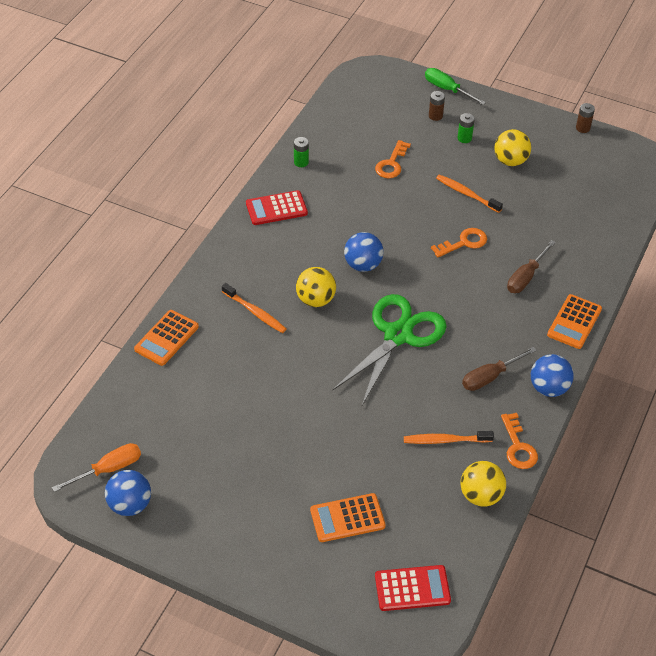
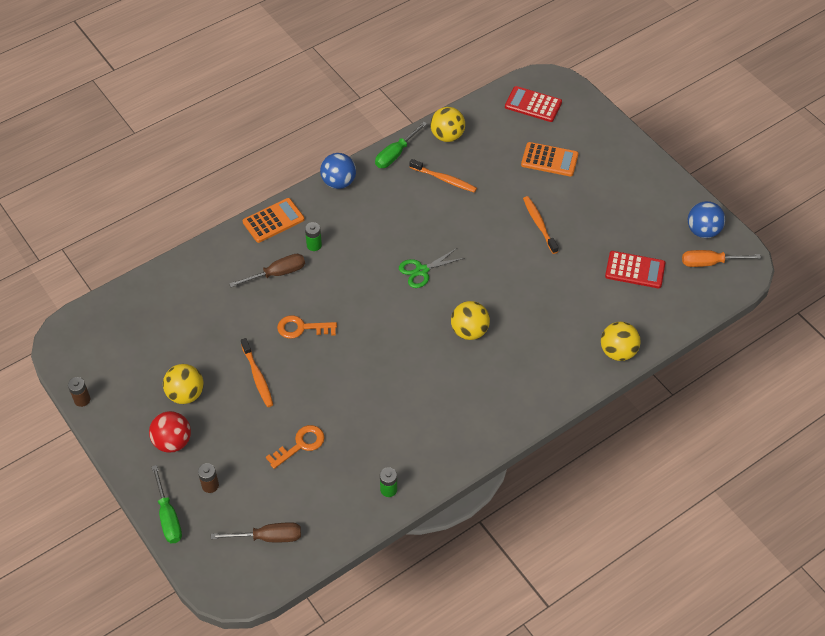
camera: 150 degrees left, 5 degrees up
orange calculator [134,310,199,366] -> yellow ball [601,322,641,361]
orange toothbrush [222,283,286,333] -> orange toothbrush moved to [523,196,559,254]
red calculator [246,190,308,225] -> red calculator moved to [605,251,665,288]
green scissors [333,294,447,405] -> green scissors [399,248,464,288], size x0.51
blue ball [344,232,383,272] -> none
green battery [457,113,475,143] -> green battery moved to [305,222,322,251]
brown screwdriver [462,347,537,391] -> brown screwdriver moved to [211,522,301,542]
orange key [501,413,538,469] -> green screwdriver [375,122,427,168]
none -> red ball [149,411,191,453]

